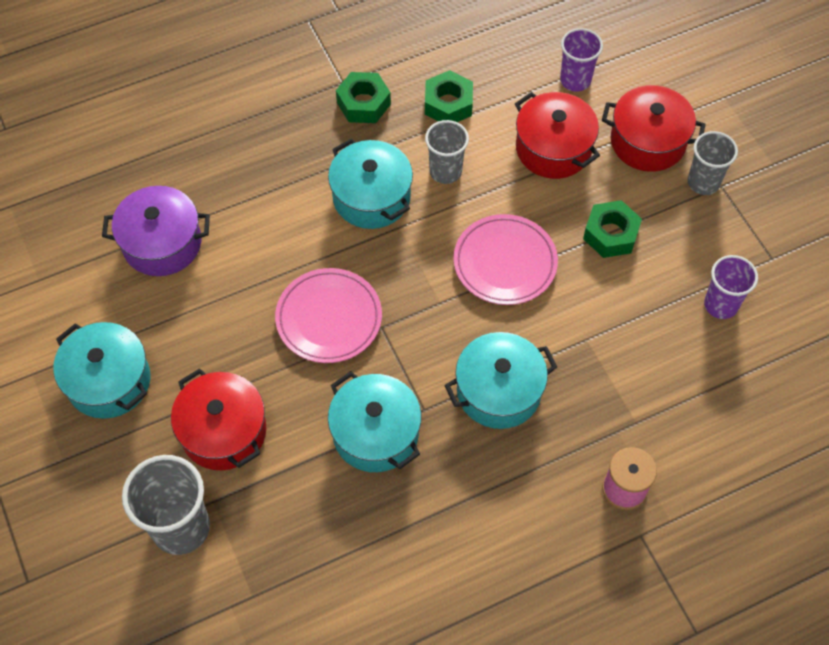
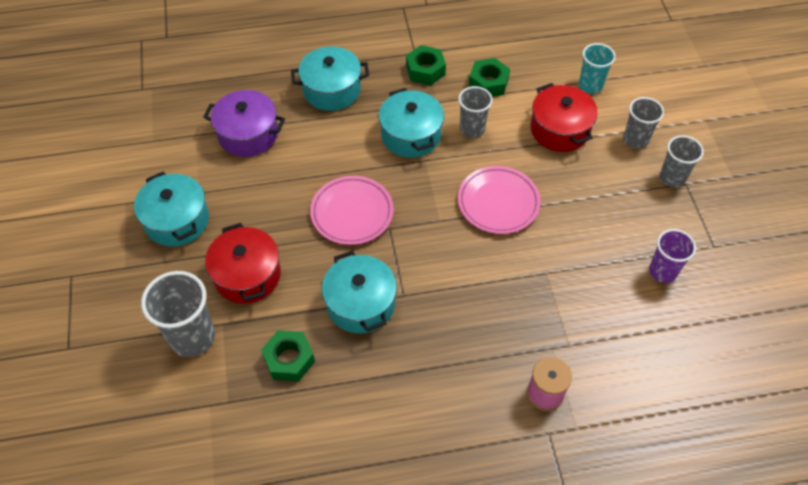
camera: 15 degrees right, 5 degrees down
turquoise pot [444,332,557,429] -> turquoise pot moved to [291,47,369,111]
purple cup [560,28,603,92] -> turquoise cup [579,43,616,94]
green nut [583,200,642,258] -> green nut moved to [261,330,315,381]
red pot [602,85,706,172] -> grey cup [623,97,664,149]

